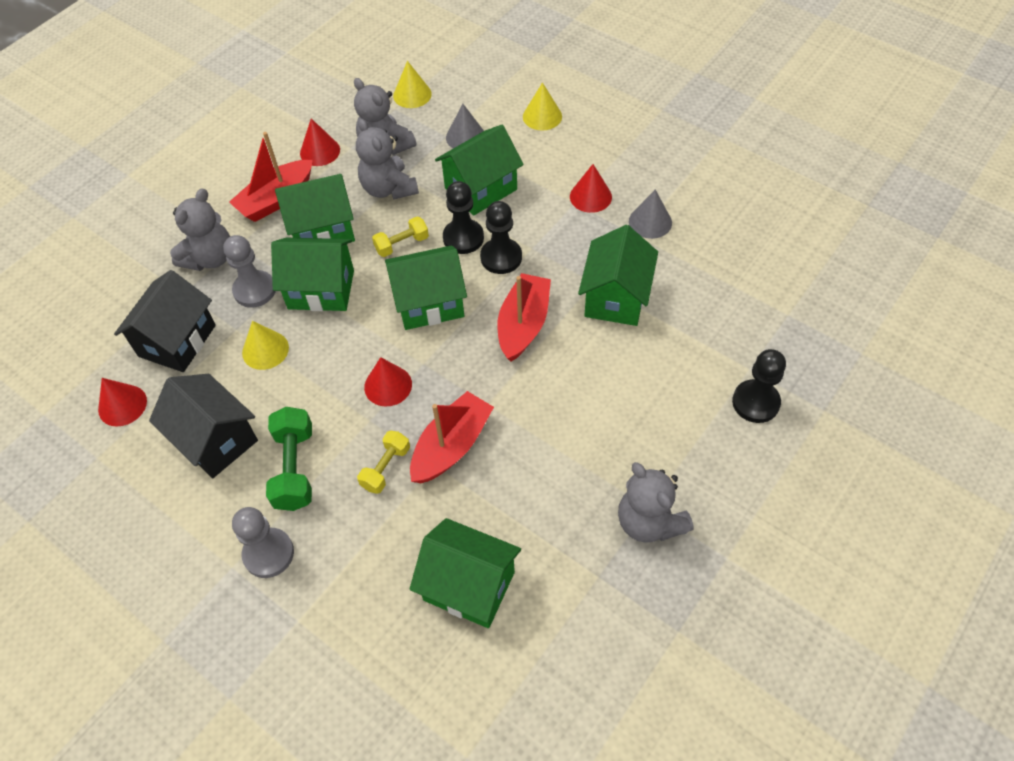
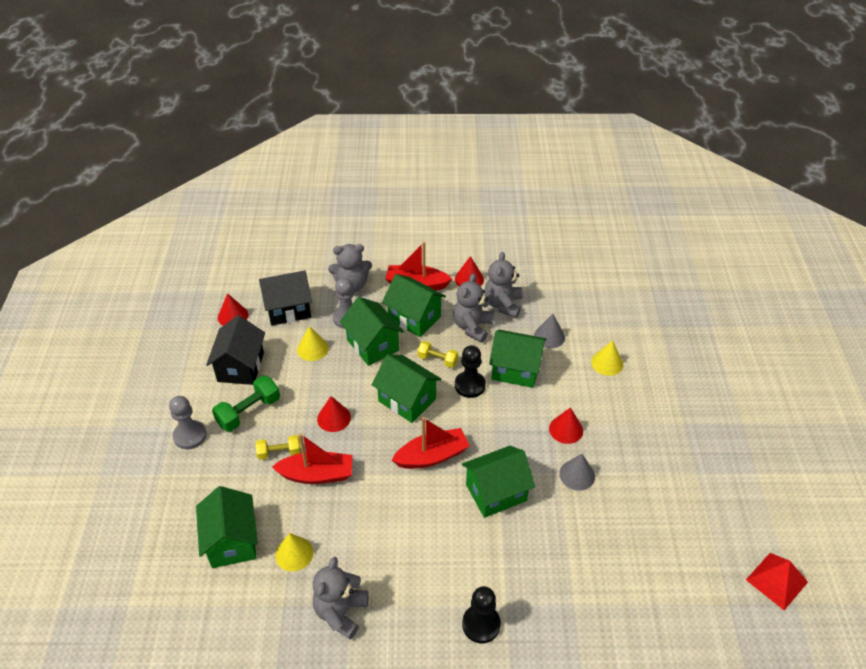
camera: 50 degrees right, 10 degrees down
yellow cone [393,61,432,108] -> yellow cone moved to [275,533,314,571]
black pawn [480,201,522,274] -> none
none -> red pyramid [746,553,808,610]

